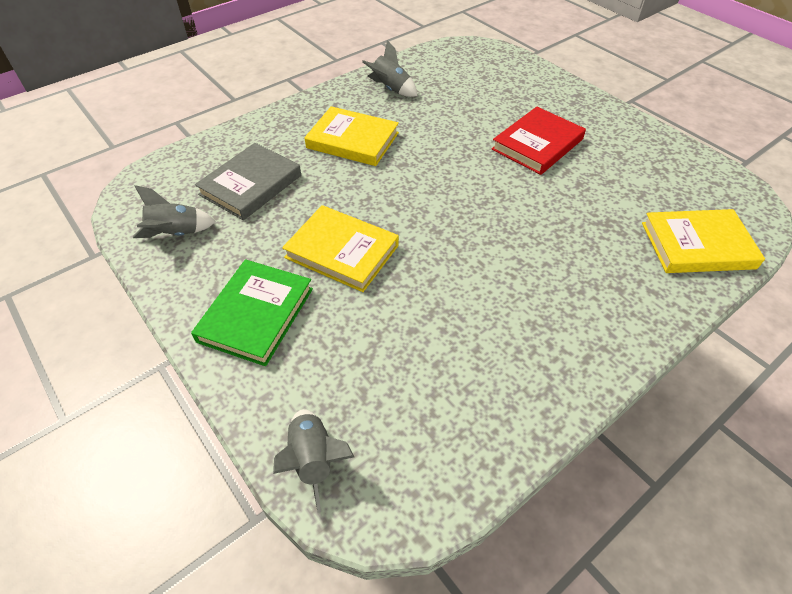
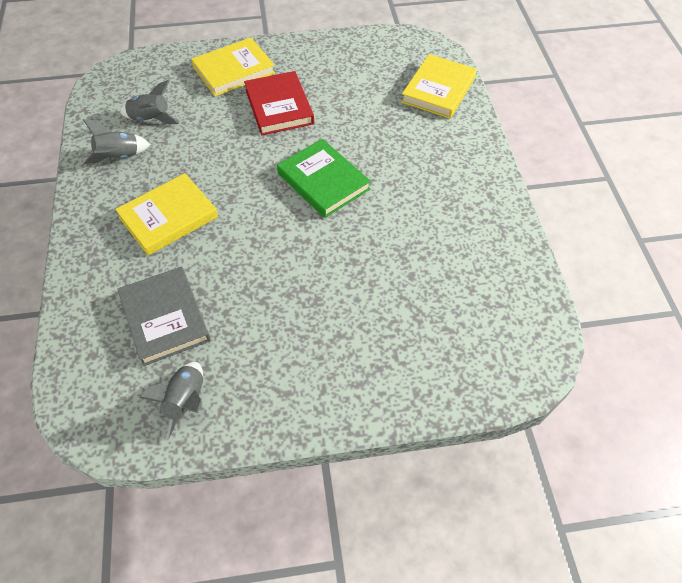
camera: 60 degrees left, 5 degrees up
green book [191,259,313,366] -> green book moved to [277,139,371,218]
grey rocket [273,409,354,513] -> grey rocket moved to [120,80,179,124]
yellow book [282,205,399,292] -> yellow book moved to [192,38,275,96]

